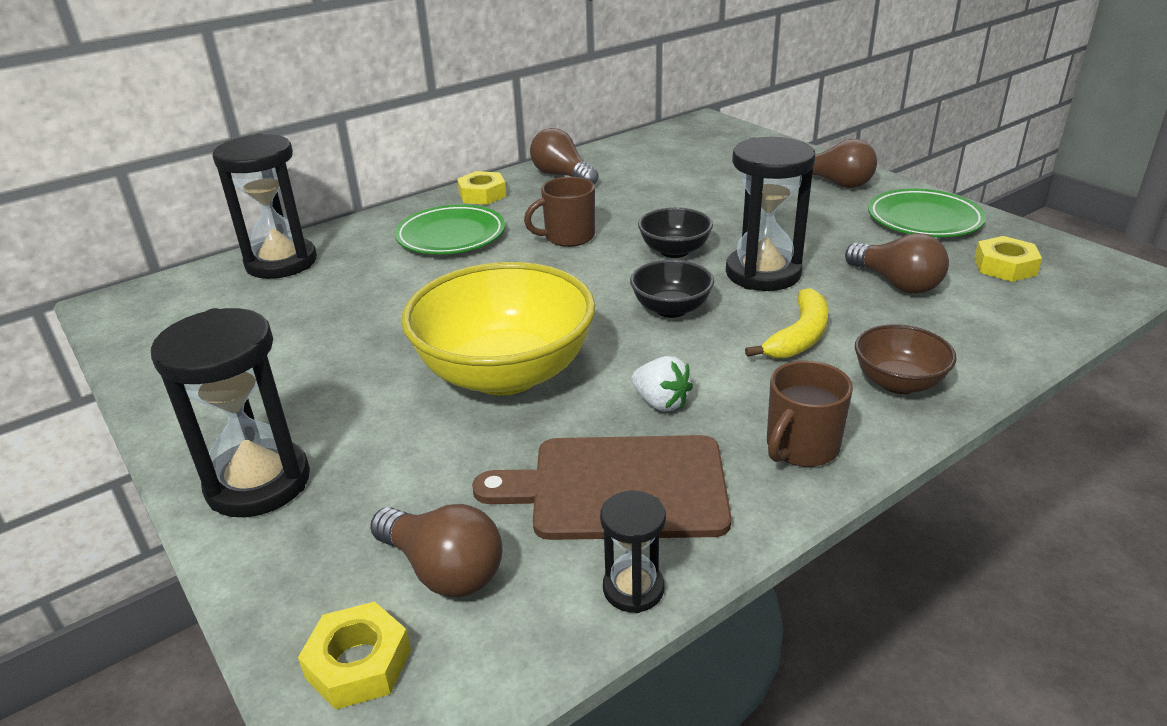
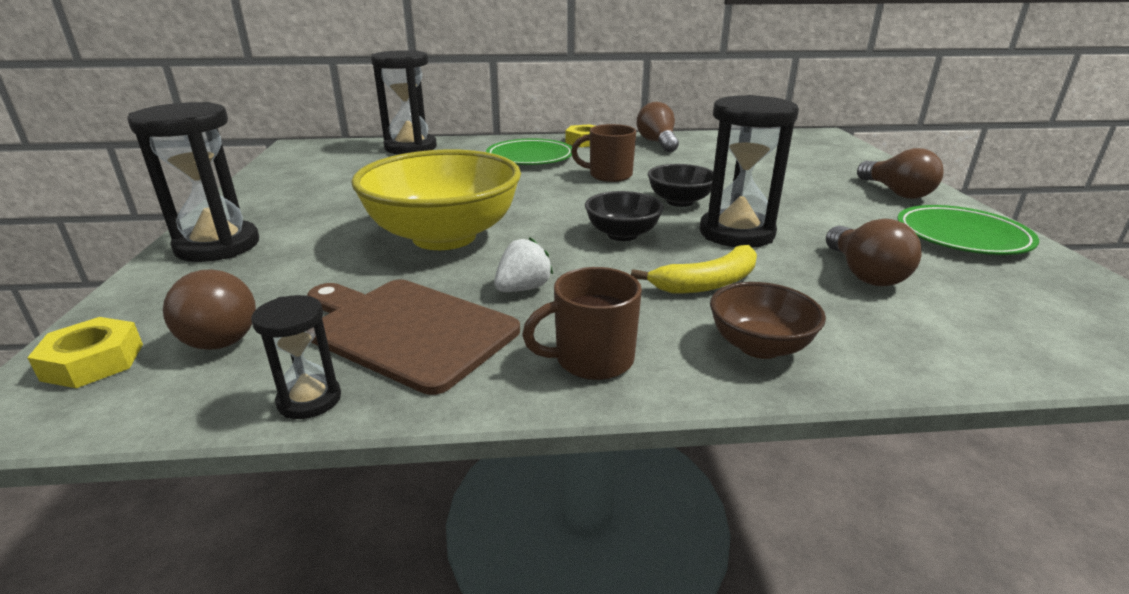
camera: 30 degrees right, 5 degrees down
white strawberry [631,356,693,412] -> white strawberry turned 120 degrees counterclockwise [494,238,553,292]
yellow nut [974,236,1042,282] -> none

